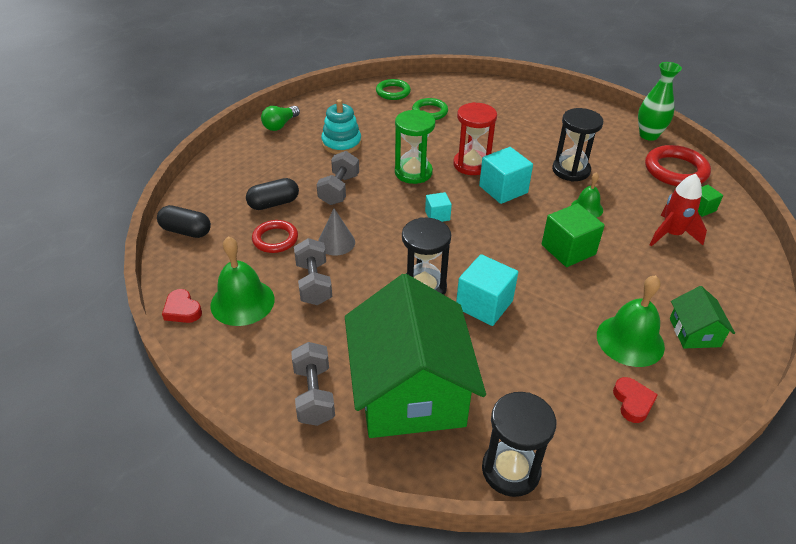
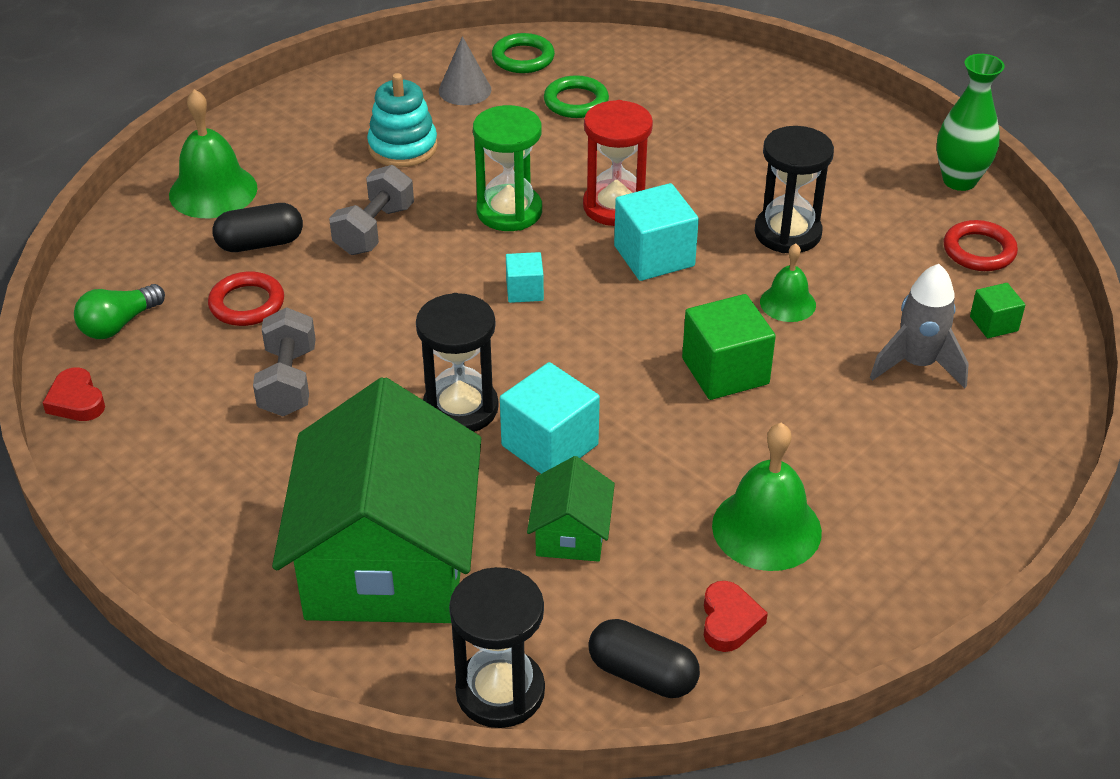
camera: 10 degrees right, 0 degrees up
black capsule [157,205,211,238] -> black capsule moved to [589,619,700,698]
green bell [210,236,275,326] -> green bell moved to [169,89,257,218]
green light bulb [261,106,300,131] -> green light bulb moved to [74,284,165,339]
grey dumbbell [291,342,335,426] -> none
grey cone [318,209,355,256] -> grey cone moved to [439,36,491,105]
red ring [645,145,711,186] -> red ring [943,220,1018,271], size x0.64
red rocket [650,174,707,247] -> grey rocket [870,264,969,388]
green house [670,286,735,349] -> green house moved to [527,456,615,562]

